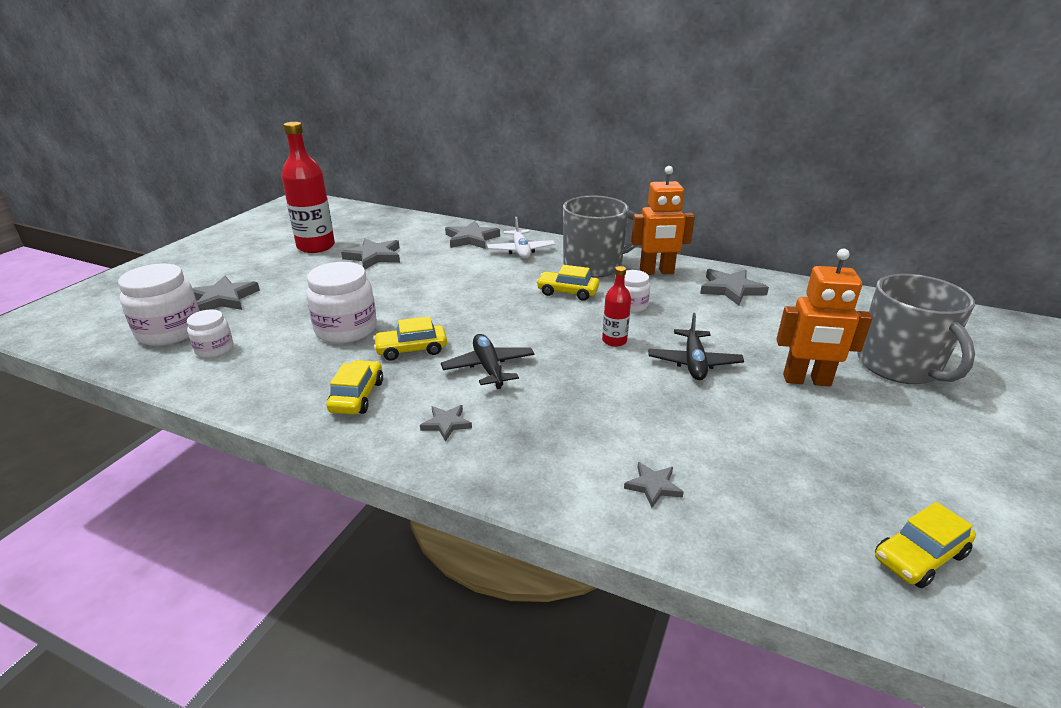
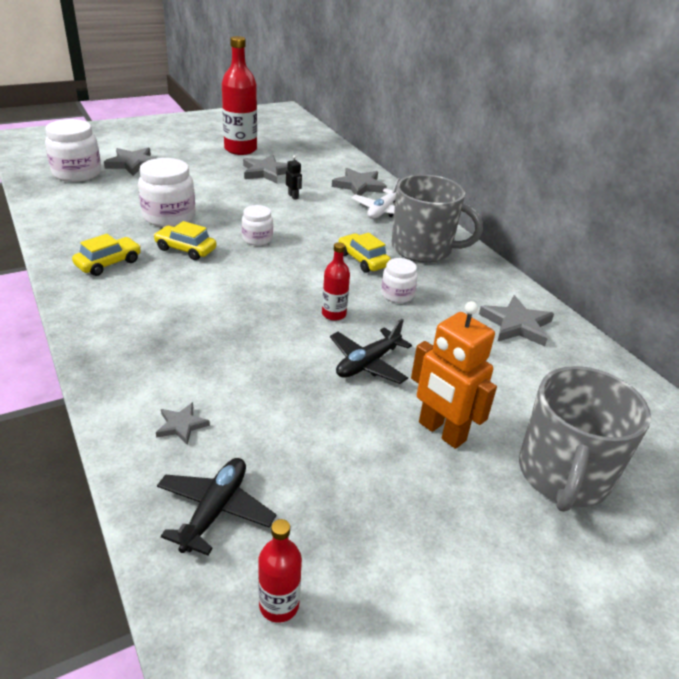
camera: 35 degrees right, 5 degrees up
white jar [187,309,233,358] -> white jar moved to [242,205,273,246]
grey star [420,405,472,442] -> none
black plane [441,334,535,389] -> black plane moved to [157,458,276,555]
orange robot [631,166,695,275] -> none
yellow car [875,502,976,588] -> red bottle [258,519,302,623]
none -> black robot [286,155,302,200]

